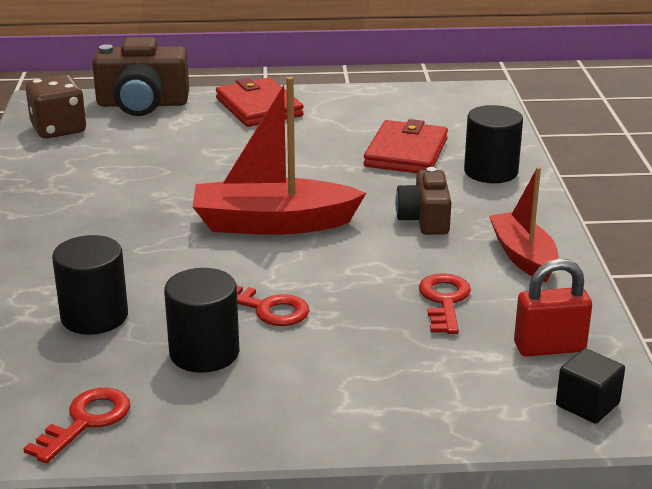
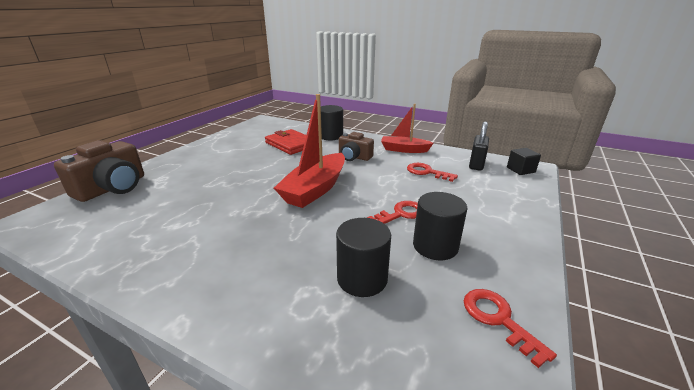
camera: 60 degrees left, 0 degrees up
brown dice [26,75,86,138] -> none
red wallet [216,78,304,127] -> none
red padlock [514,259,592,357] -> black padlock [469,121,489,171]

